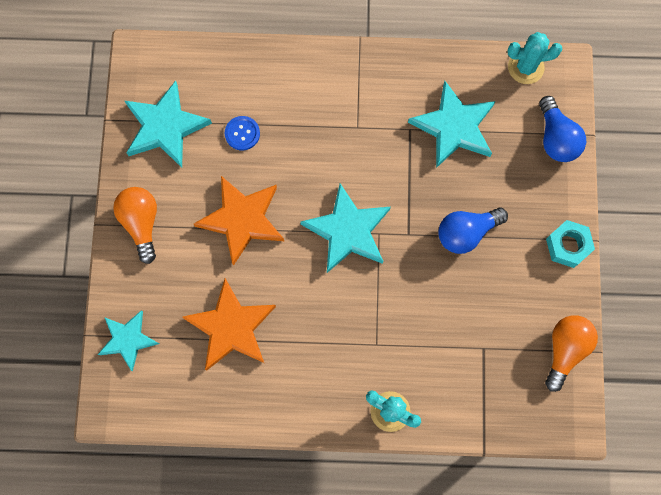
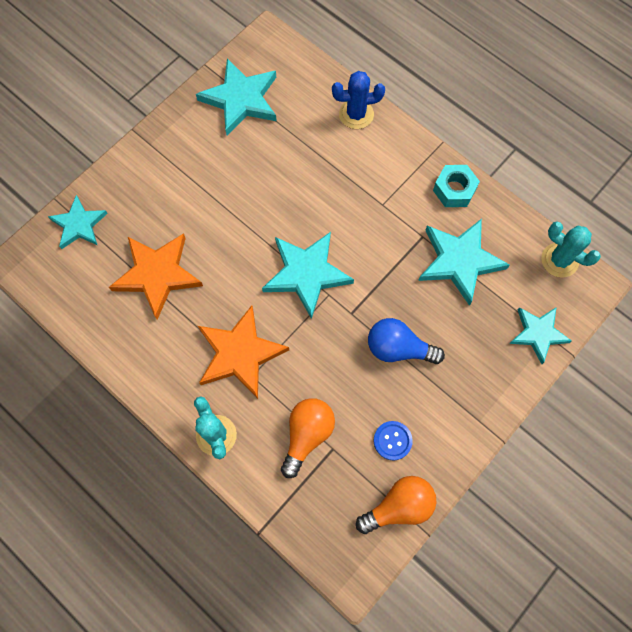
camera: 40 degrees right, 5 degrees down
orange light bulb [113,187,157,264] -> orange light bulb moved to [281,398,335,478]
orange star [194,176,284,266] -> orange star moved to [198,305,289,399]
blue button [225,116,260,151] -> blue button moved to [374,421,413,460]
blue light bulb [539,96,586,162] -> turquoise star [509,307,572,364]
turquoise nut [546,220,595,268] -> turquoise nut moved to [433,165,480,207]
none -> blue cactus [332,71,385,129]

